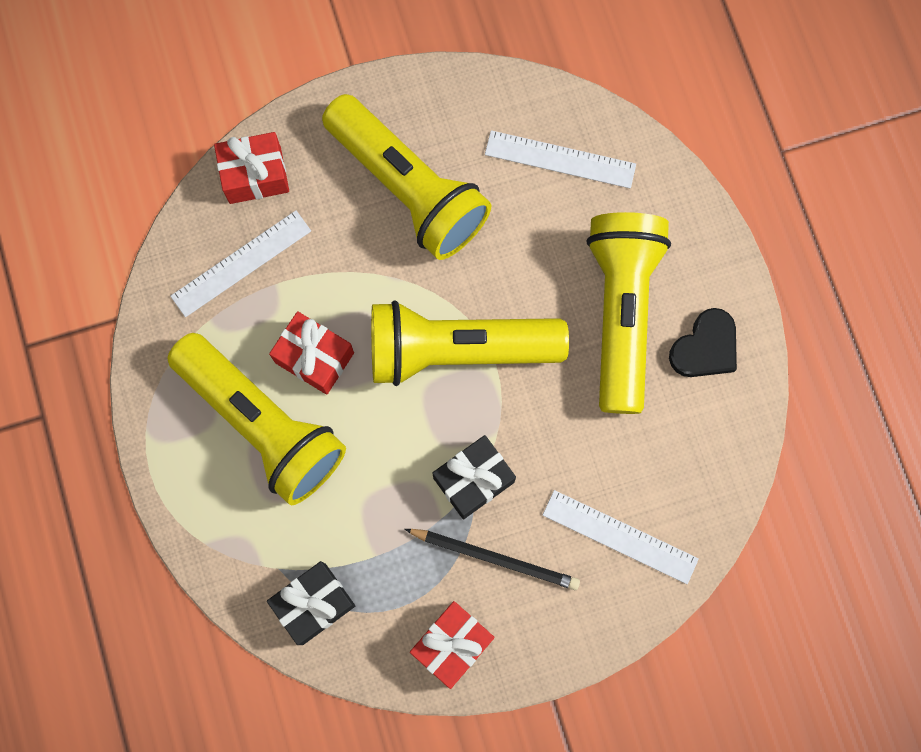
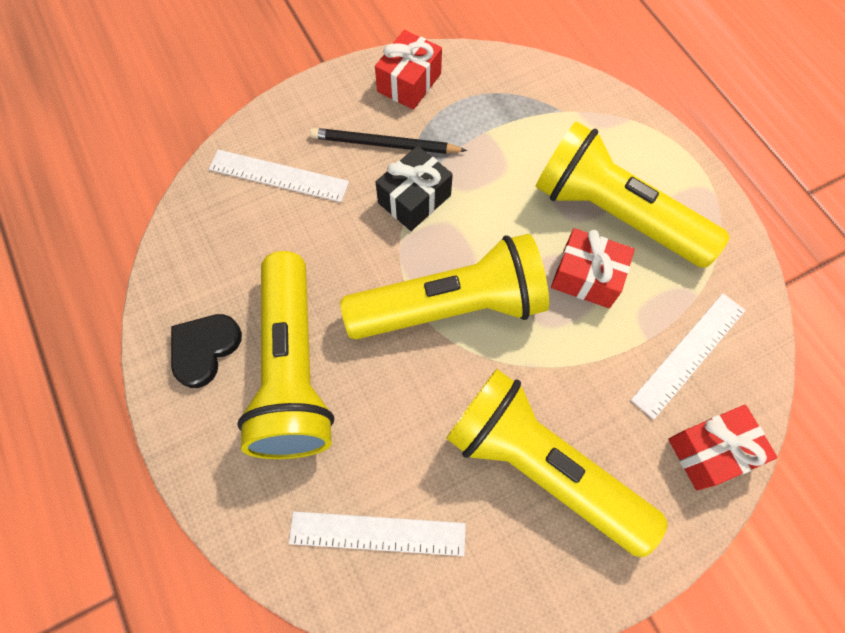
camera: 170 degrees right, 10 degrees down
black gift [267,561,355,645] -> none

